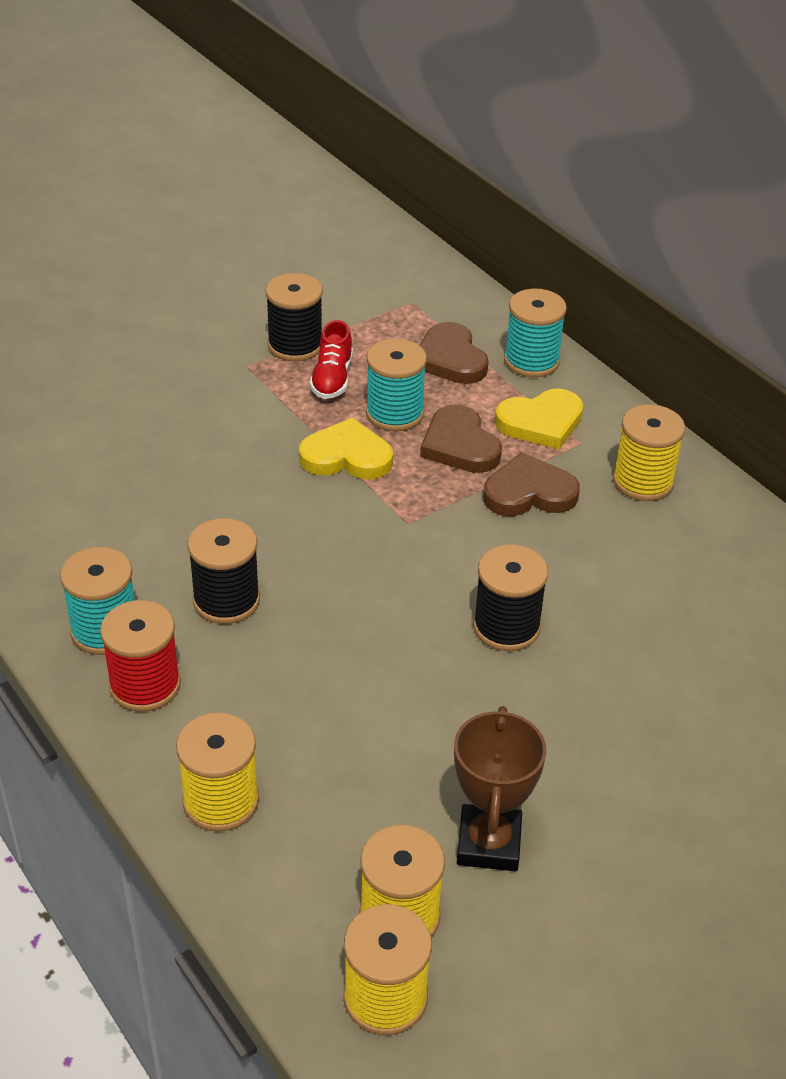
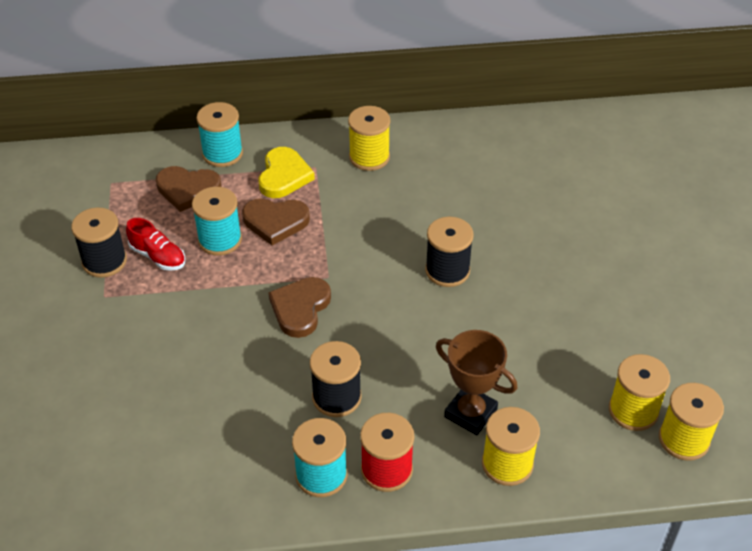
camera: 60 degrees left, 5 degrees up
yellow heart [299,417,393,479] -> none
brown trophy [454,706,547,871] -> brown trophy moved to [436,330,518,435]
brown heart [483,452,580,516] -> brown heart moved to [268,277,331,338]

